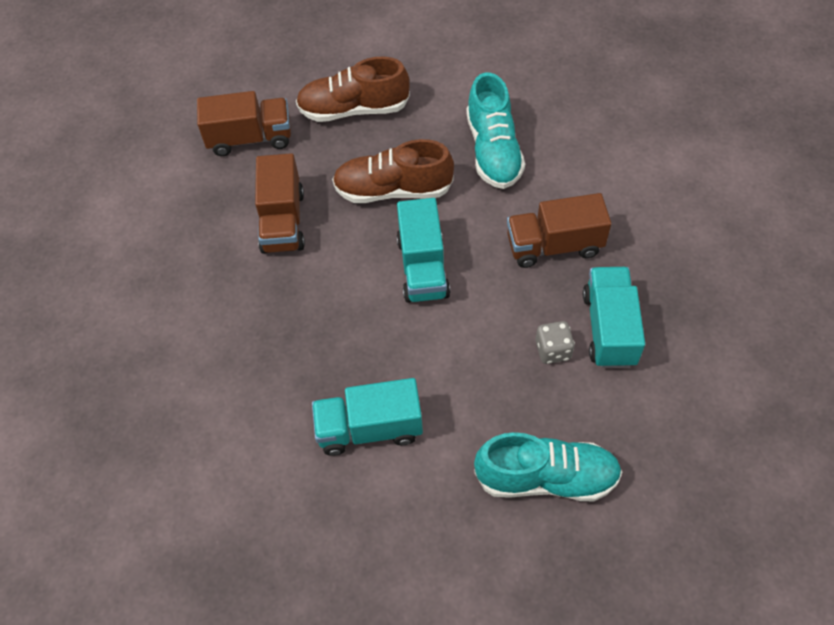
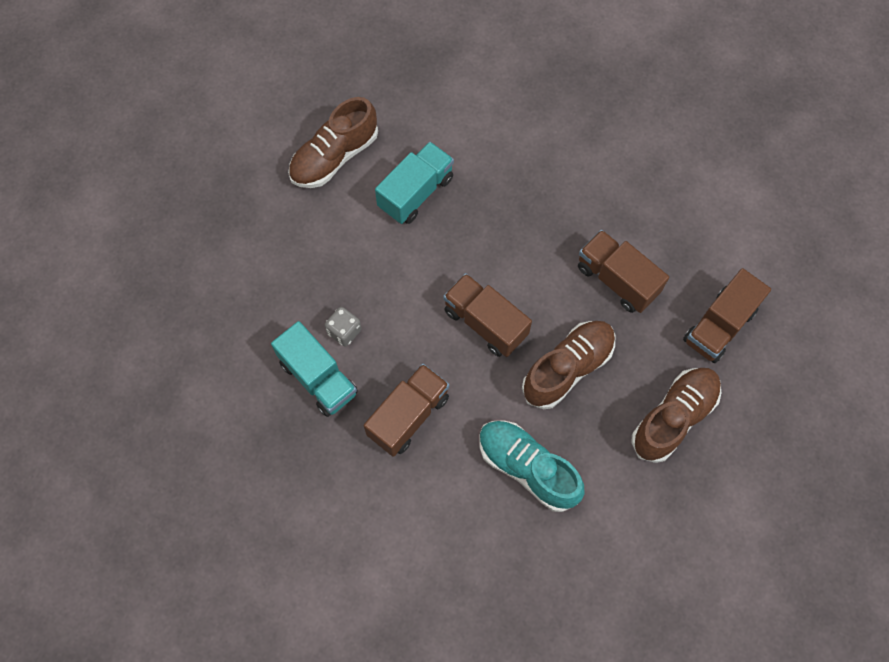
camera: 135 degrees right, 10 degrees up
turquoise truck [396,198,450,303] -> brown truck [443,273,532,357]
turquoise shoe [474,432,622,501] -> none
none -> brown shoe [288,97,378,188]

